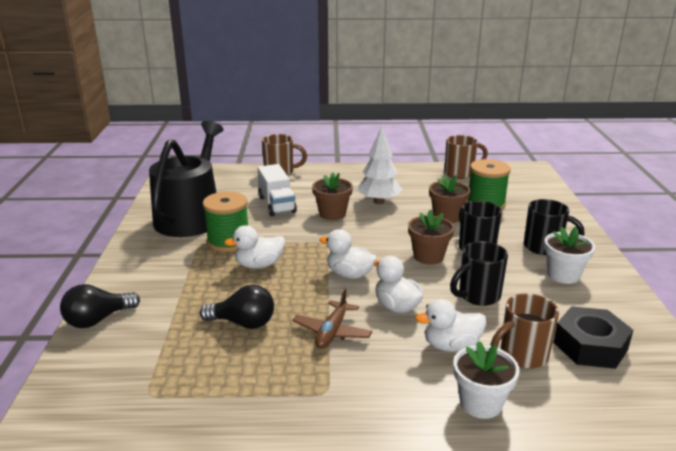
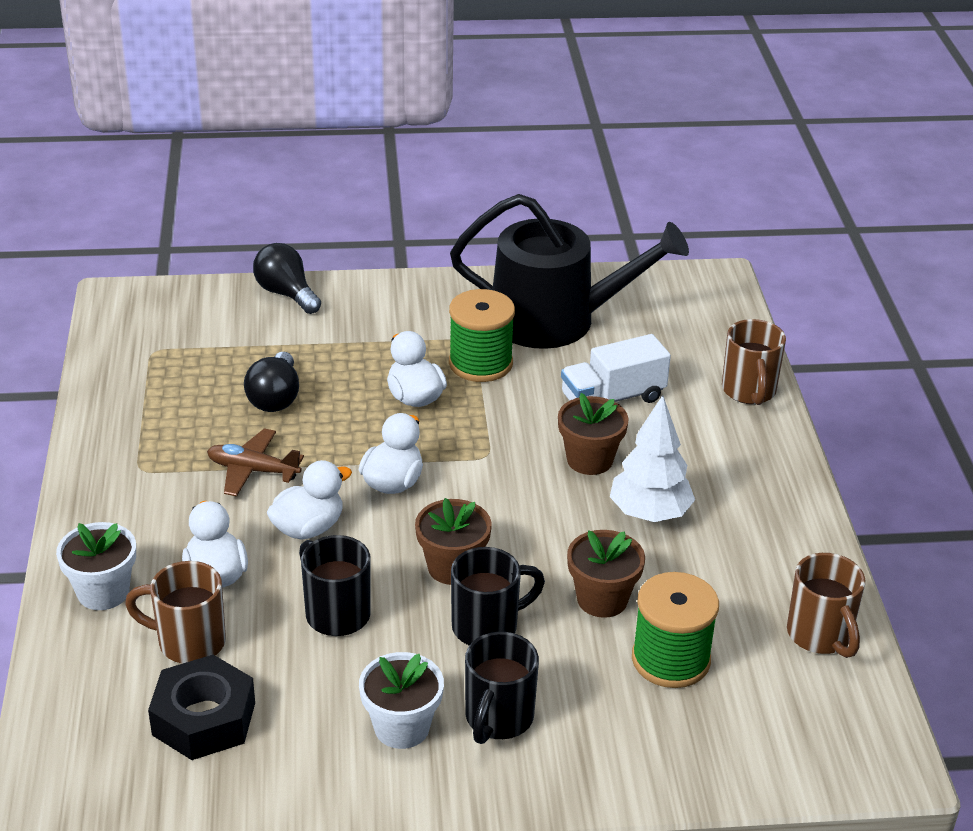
camera: 85 degrees right, 10 degrees up
brown mug [491,293,559,369] -> brown mug turned 45 degrees counterclockwise [125,561,226,664]

